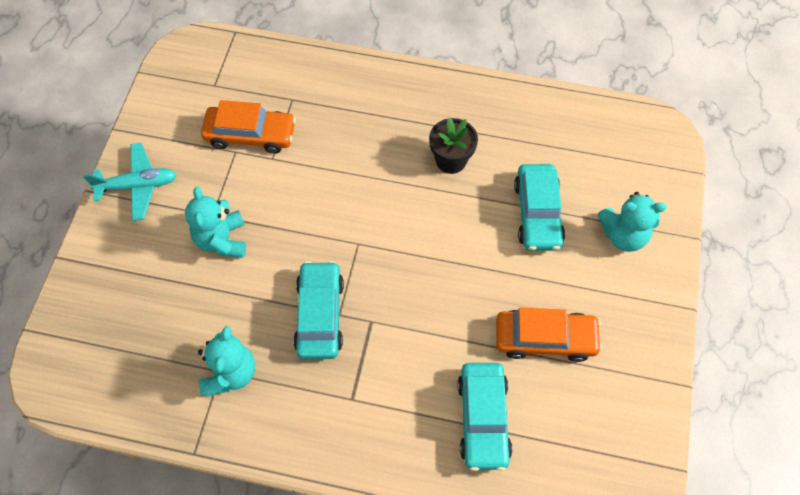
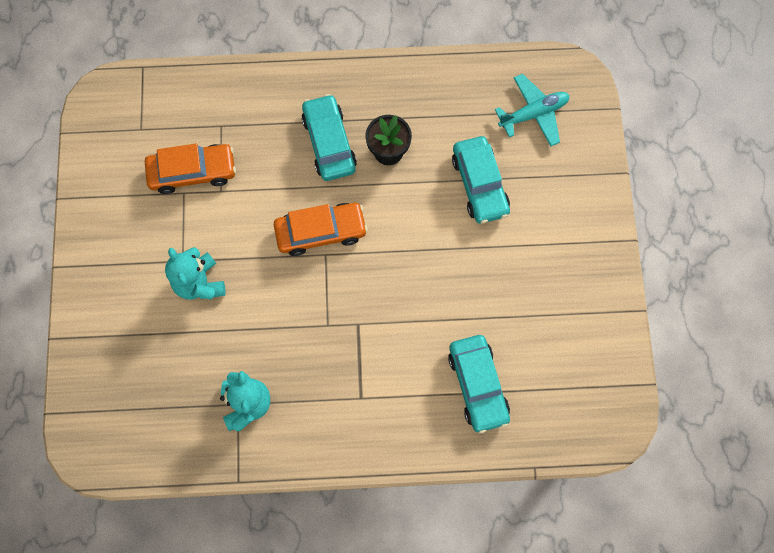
camera: 15 degrees left, 10 degrees up
turquoise plane [83,143,177,221] -> turquoise plane moved to [495,74,570,146]
turquoise car [293,261,344,359] -> turquoise car moved to [302,94,357,181]
orange car [496,307,602,362] -> orange car moved to [274,203,368,256]
turquoise teddy bear [598,192,667,252] -> none

